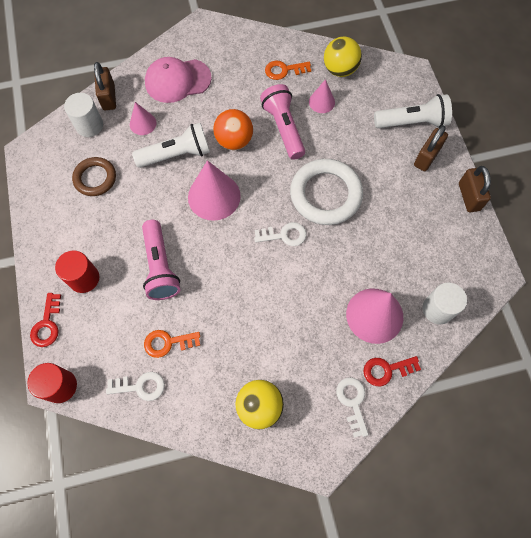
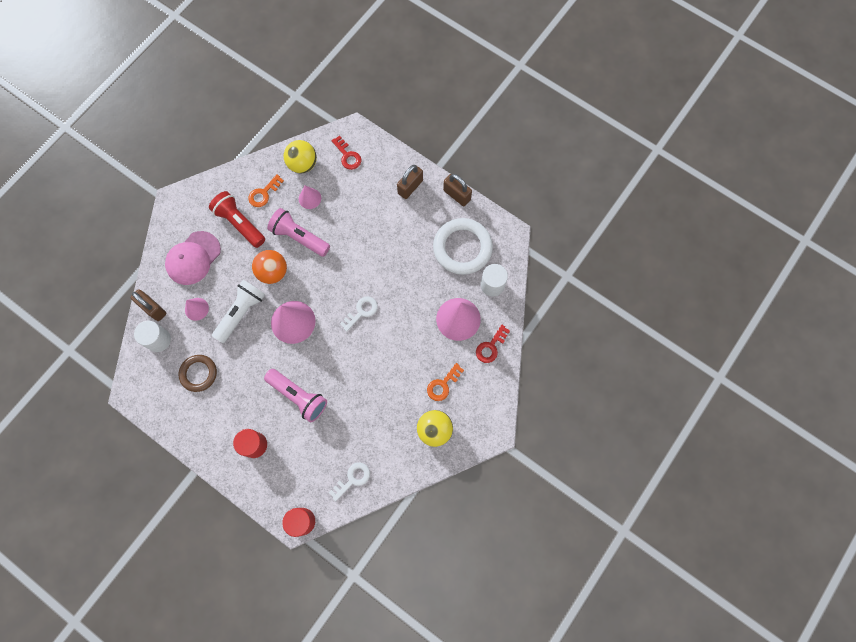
camera: 40 degrees left, 5 degrees up
red key [30,293,61,347] -> red key moved to [331,136,361,170]
orange key [144,330,200,358] -> orange key moved to [427,363,464,401]
white ring [290,159,363,225] -> white ring moved to [433,218,493,275]
white key [336,377,369,438] -> none
white flashlight [374,94,452,128] -> none
brown padlock [414,126,448,171] -> brown padlock turned 45 degrees clockwise [397,165,423,199]
none -> red flashlight [209,191,265,248]

